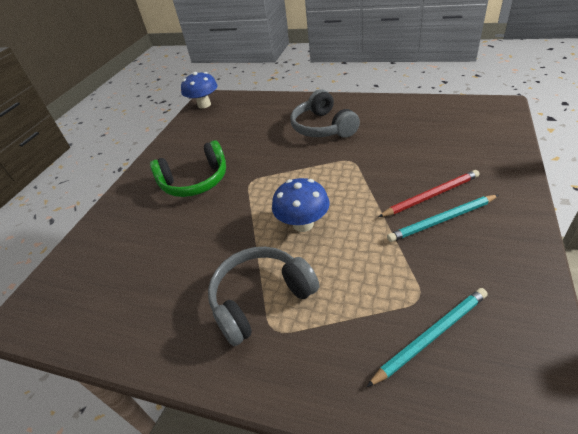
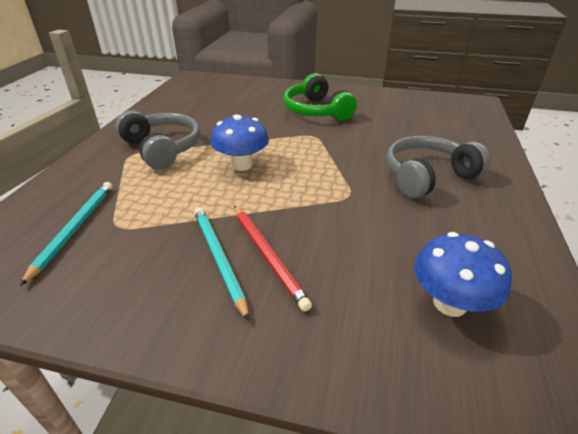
camera: 80 degrees right, 5 degrees down
blue mushroom [181,72,218,108] -> blue mushroom moved to [414,232,512,317]
turquoise pencil [367,288,488,387] -> turquoise pencil turned 135 degrees counterclockwise [20,182,112,286]

